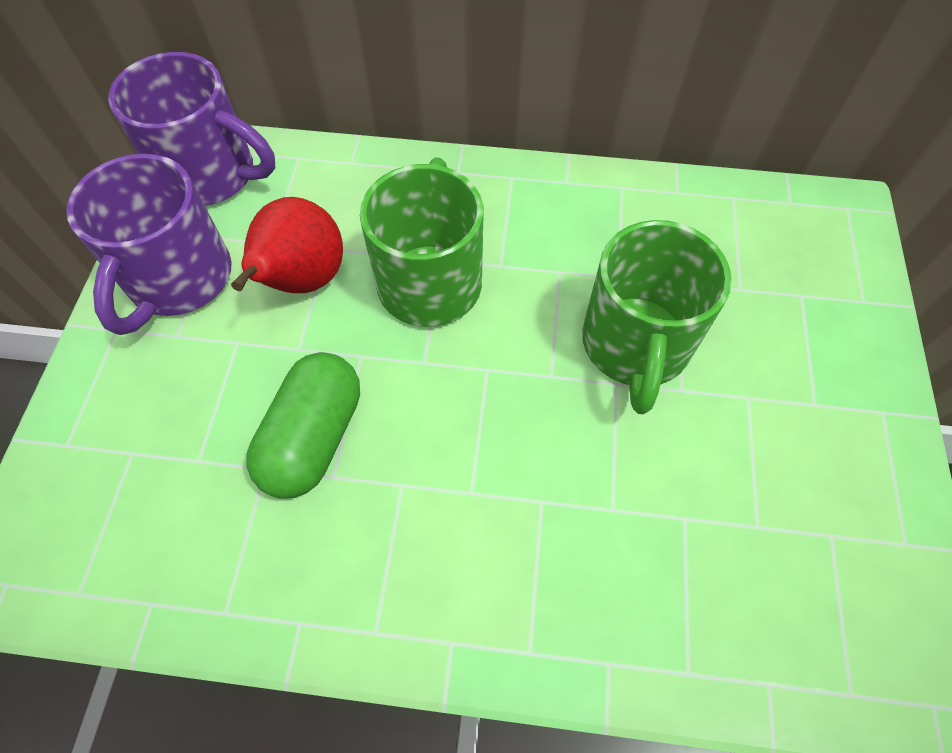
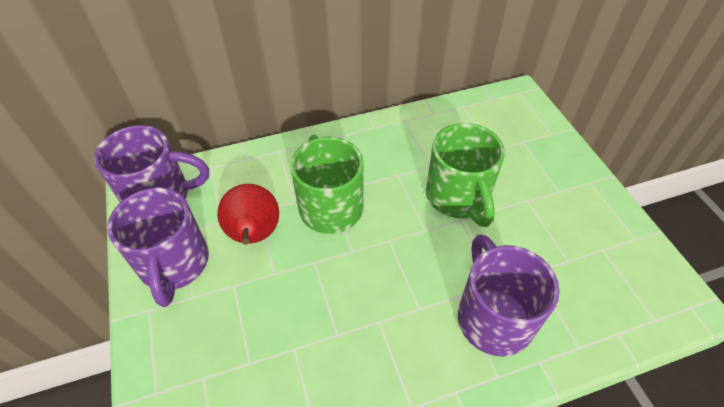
camera: 25 degrees left, 10 degrees down
green capsule [246,352,360,499] -> none
none -> purple mug [458,234,560,357]

